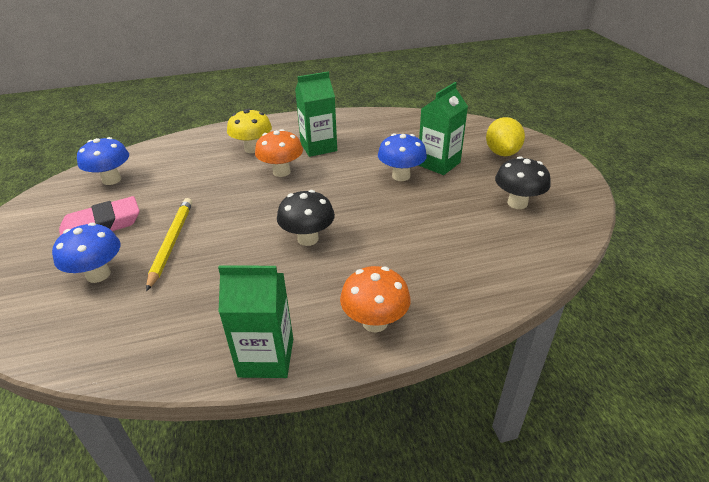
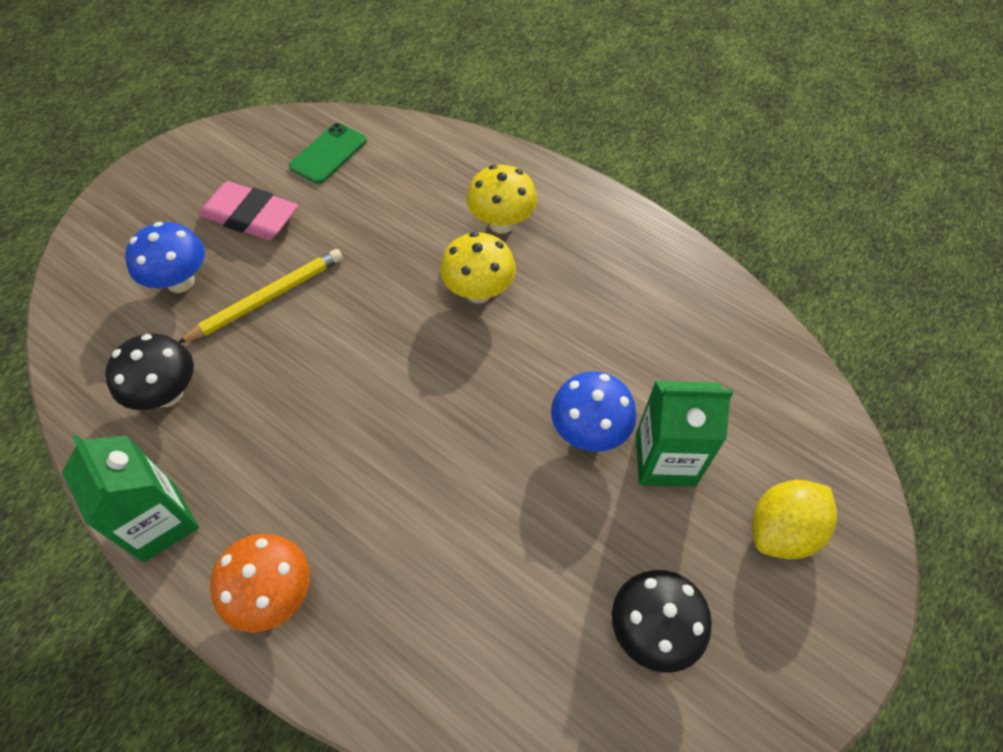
camera: 50 degrees right, 20 degrees up
blue mushroom [77,137,129,185] -> green phone [289,123,367,184]
orange mushroom [255,129,303,177] -> yellow mushroom [440,232,516,303]
black mushroom [277,190,335,246] -> black mushroom moved to [105,334,194,410]
green carton [295,71,337,157] -> none

